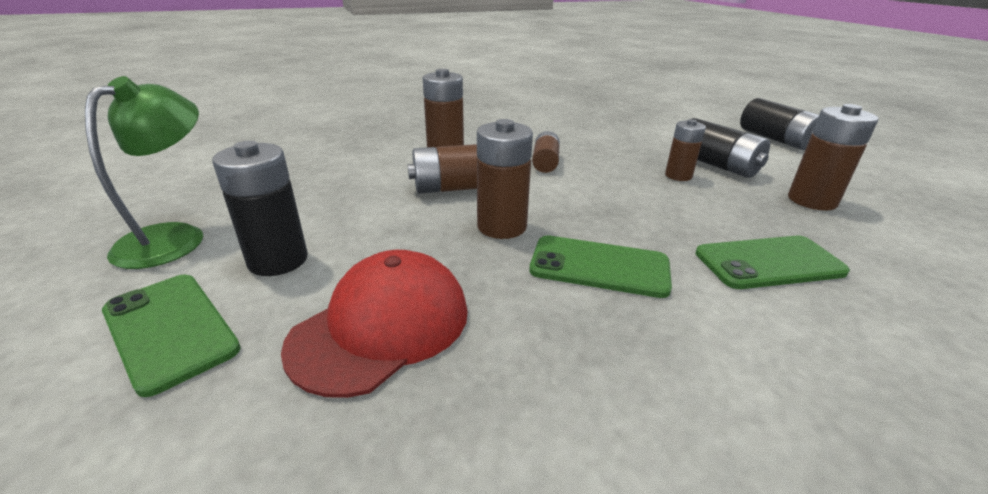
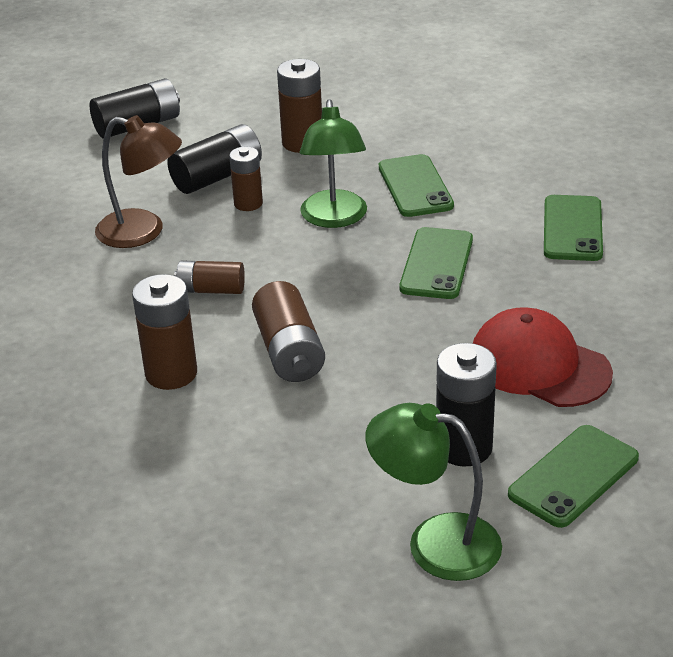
camera: 90 degrees left, 5 degrees up
brown battery [477,119,533,239] -> none
none -> brown lamp [95,115,182,248]
none -> green lamp [300,99,367,228]
none -> green phone [544,195,603,261]

